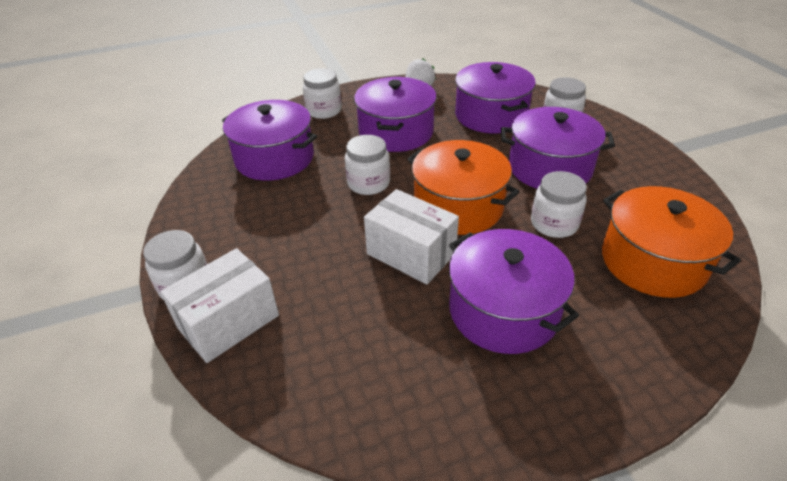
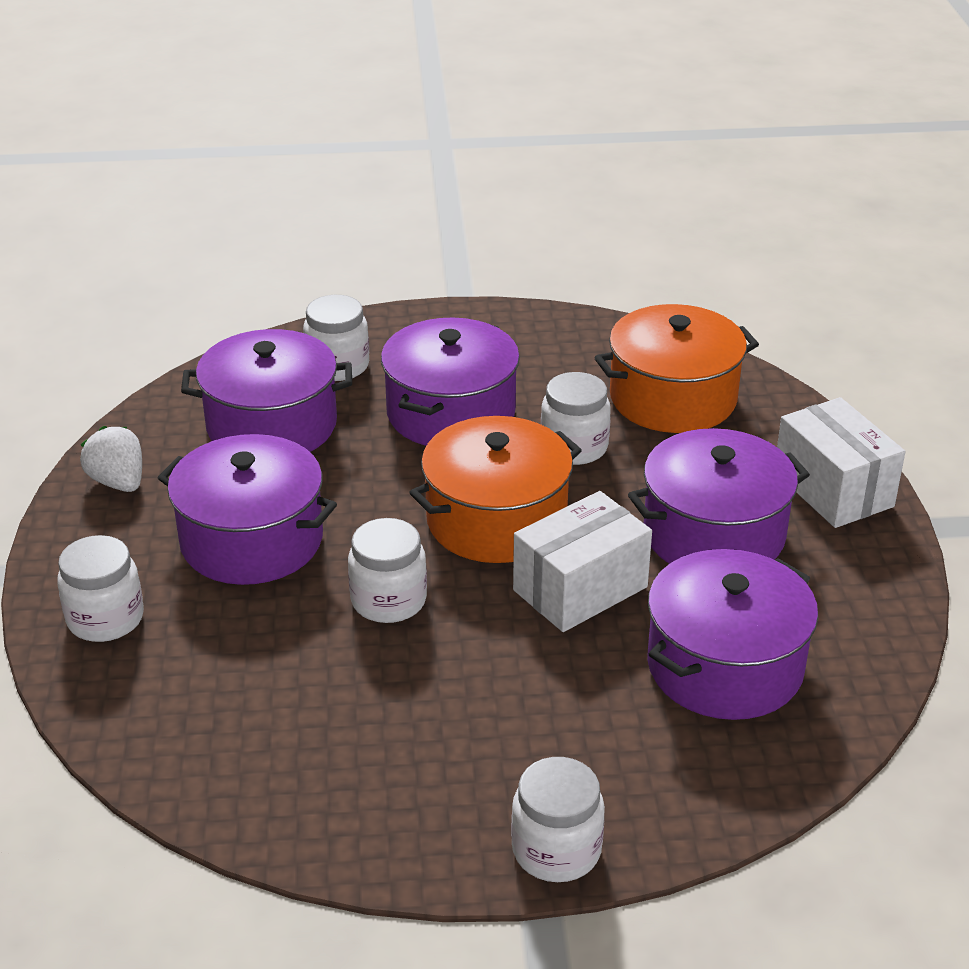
camera: 75 degrees left, 5 degrees down
white box [160,248,279,363] -> white box moved to [777,397,905,528]
purple pot [222,100,317,181] -> purple pot moved to [647,549,818,720]

